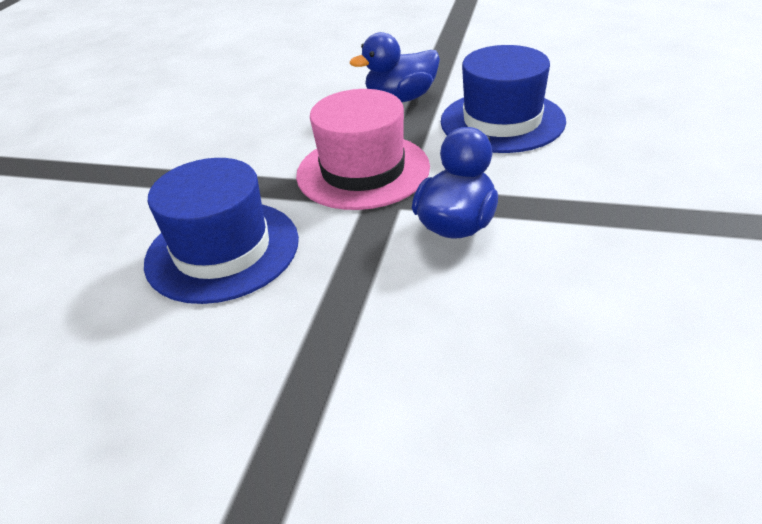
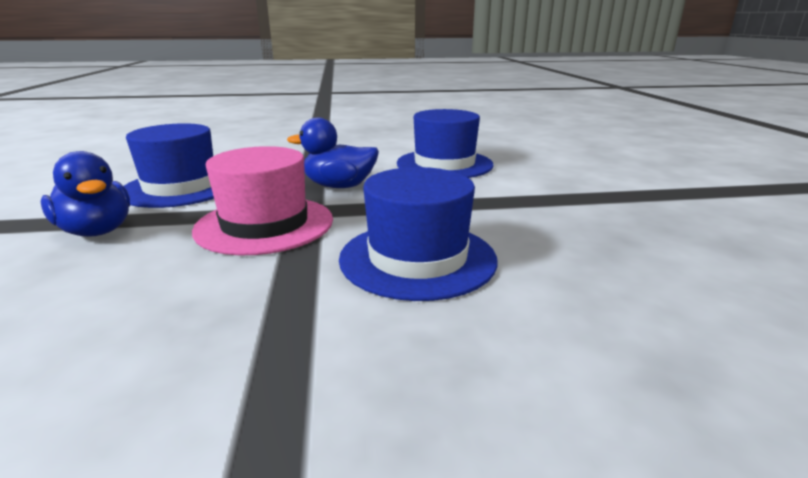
camera: 115 degrees left, 15 degrees down
none -> blue hat [397,109,493,178]

